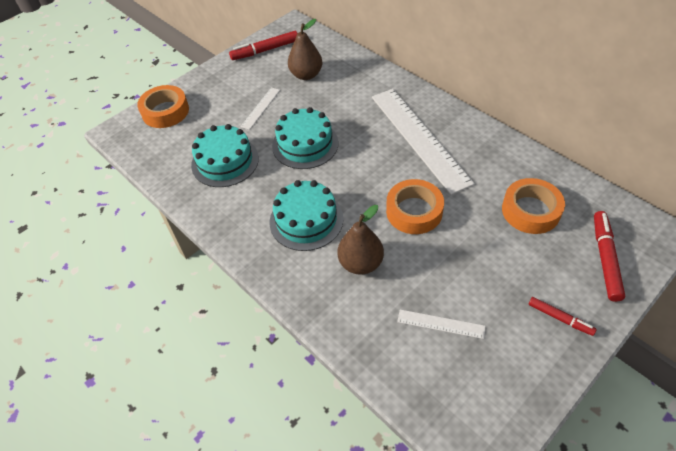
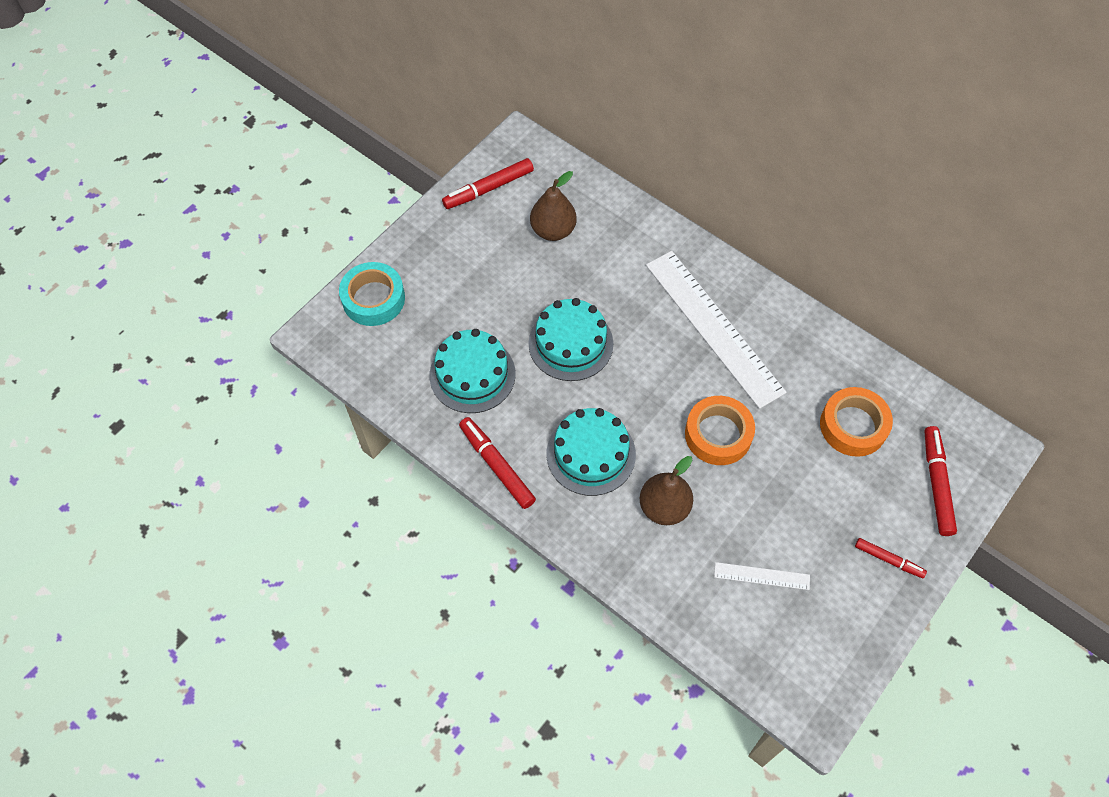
camera: 10 degrees left, 10 degrees up
orange tape [137,85,189,128] -> turquoise tape [339,262,405,326]
white ruler [240,87,280,130] -> none
none -> red marker [459,417,536,509]

